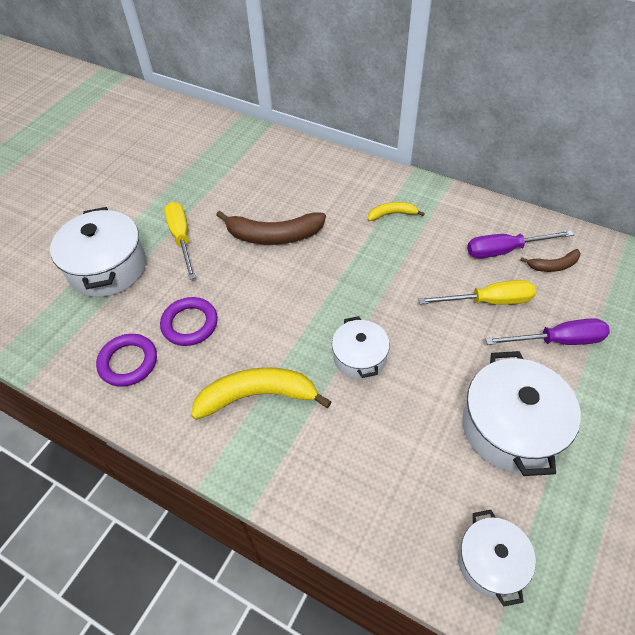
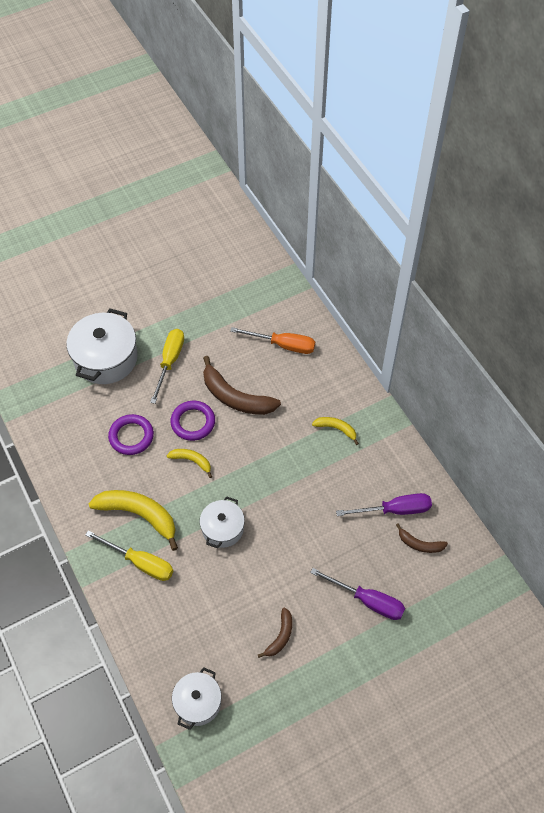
camera: 30 degrees right, 5 degrees up
purple ring [96,334,157,387] -> purple ring moved to [170,401,215,441]
yellow screwdriver [419,280,536,305] -> yellow screwdriver moved to [85,530,173,581]
white pot [462,351,581,476] -> brown banana [258,608,292,658]
purple screwdriver [467,230,574,258] -> purple screwdriver turned 150 degrees clockwise [336,493,432,516]
none -> yellow banana [167,449,212,478]
none -> orange screwdriver [230,327,315,354]

